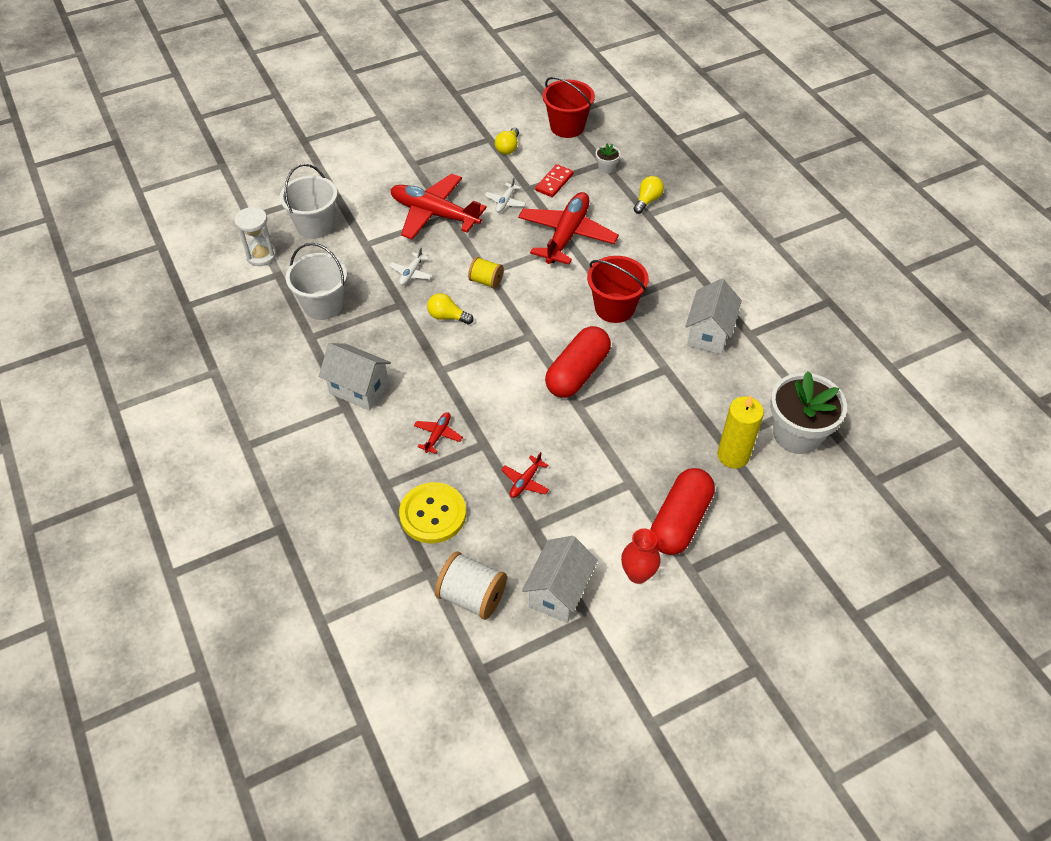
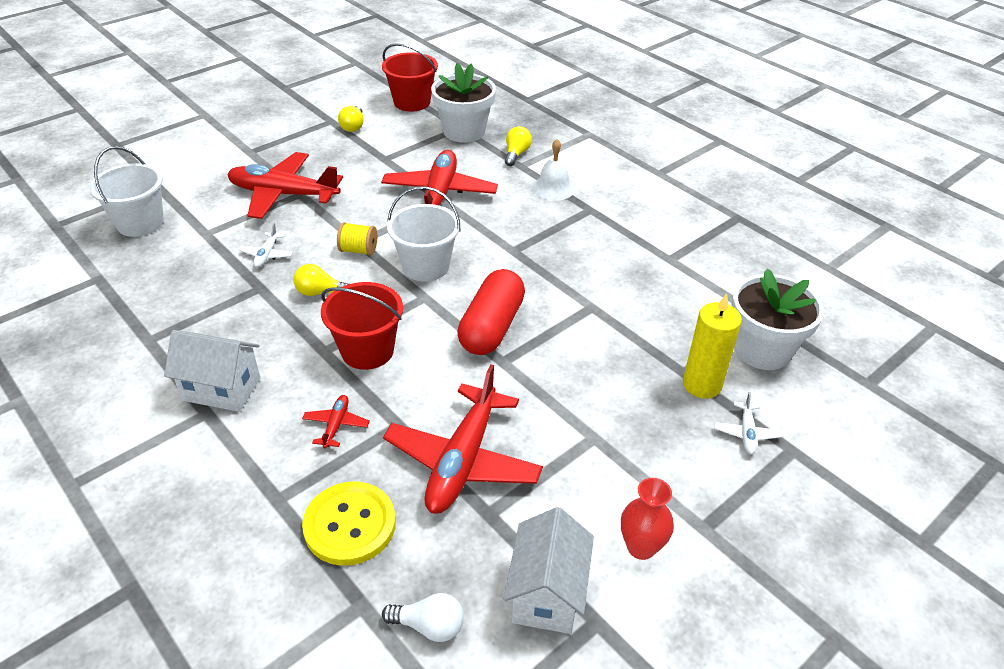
camera: 15 degrees left, 10 degrees down
white hourglass [234,207,277,266] -> none
white bucket [286,243,347,320] -> white bucket moved to [387,186,460,282]
white spool [435,551,507,620] -> white light bulb [382,593,464,642]
white plane [485,177,526,212] -> white plane moved to [715,392,783,454]
red plane [501,452,549,498] -> red plane [383,364,543,514], size x2.32
red domino [535,164,574,197] -> none
red bucket [587,256,649,323] -> red bucket moved to [321,282,403,370]
white flower pot [596,144,621,174] -> white flower pot [431,63,496,143], size x2.34
red capsule [650,468,715,555] -> none
white house [685,279,742,354] -> none
none -> white bell [532,139,575,201]

